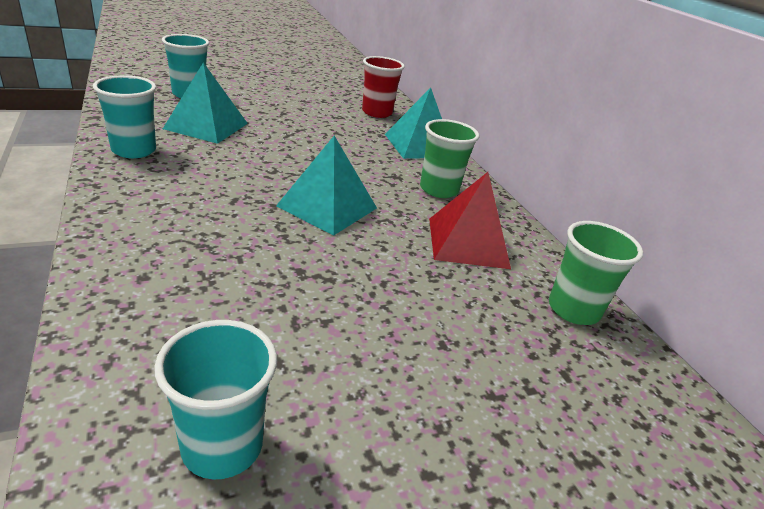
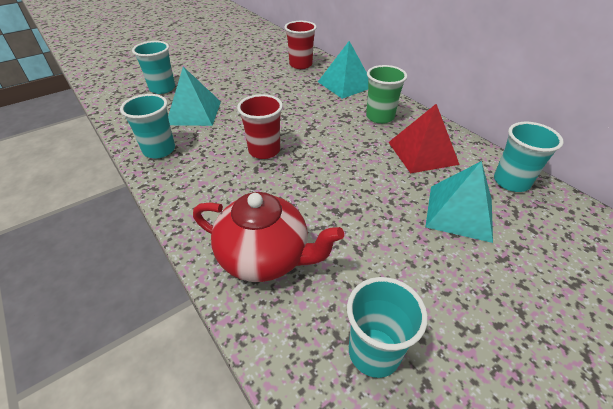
camera: 10 degrees left, 10 degrees up
turquoise pyramid [276,136,377,236] -> turquoise pyramid moved to [425,161,493,243]
green cup [549,221,643,325] -> turquoise cup [494,122,563,192]
none -> red teapot [193,192,344,282]
none -> red cup [237,94,283,159]

